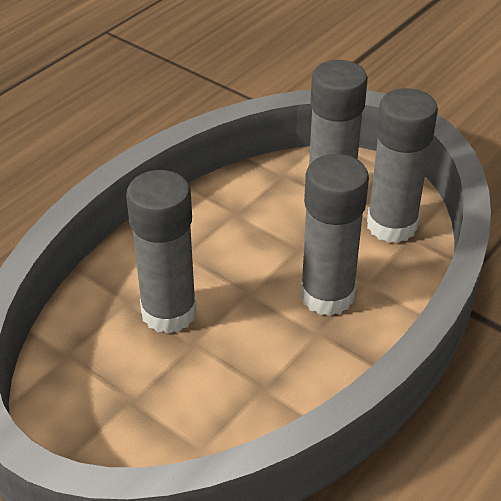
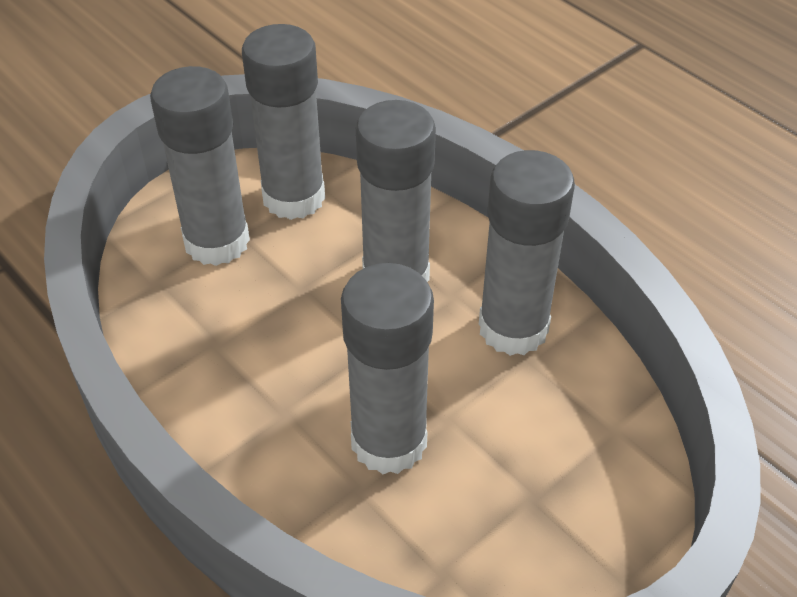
camera: 80 degrees left, 5 degrees up
none -> grey glue stick [479,150,575,356]

